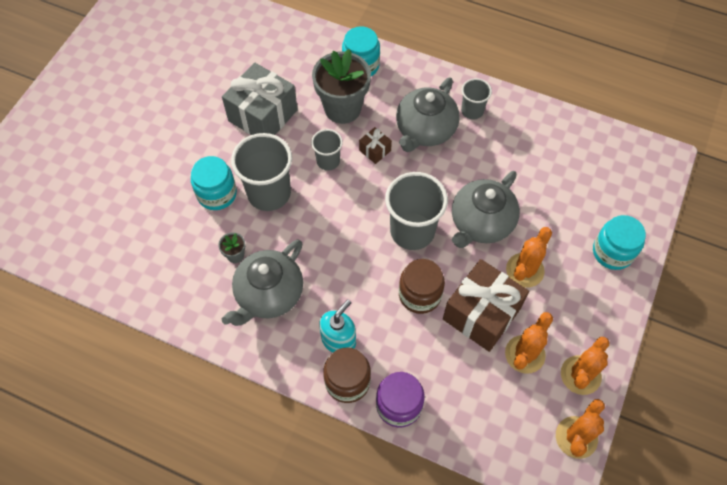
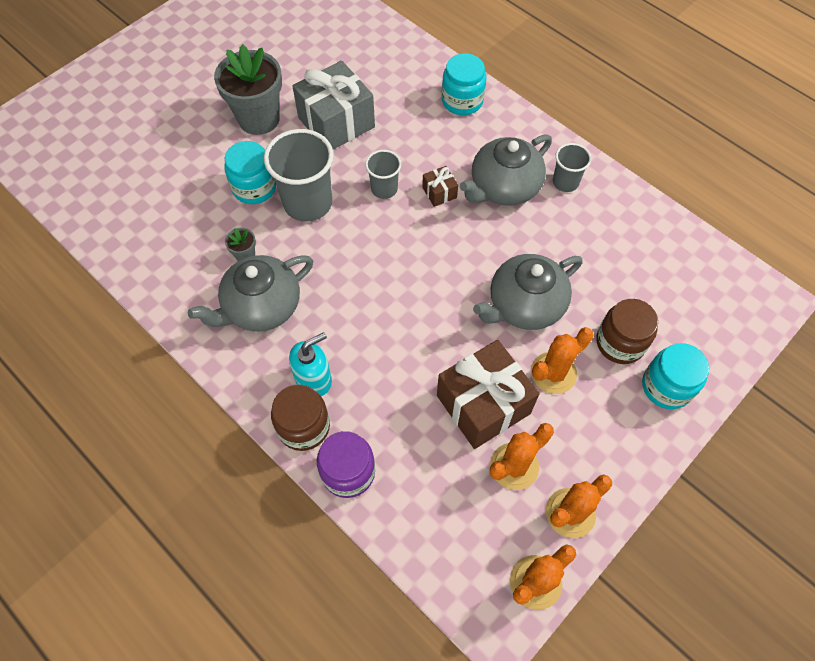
camera: 20 degrees right, 0 degrees up
grey flower pot [312,49,371,124] -> grey flower pot moved to [214,44,282,135]
grey cup [385,172,448,250] -> none
brown jar [399,259,445,314] -> brown jar moved to [596,299,658,364]

